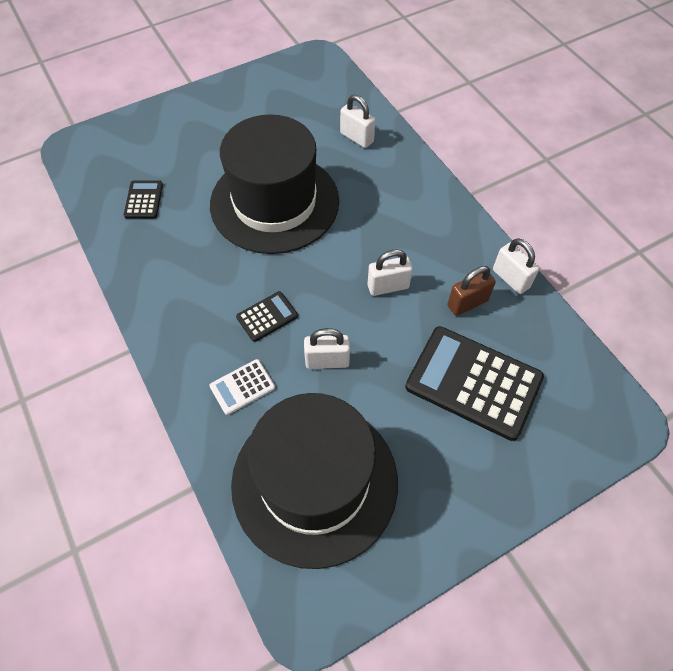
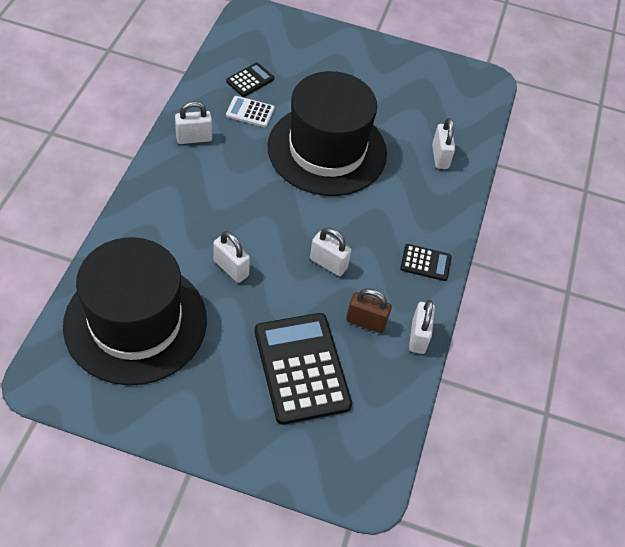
camera: 40 degrees right, 5 degrees down
white calculator [209,359,275,415] -> white calculator moved to [226,96,275,127]
black calculator [236,291,298,342] -> black calculator moved to [400,244,452,281]
none -> white padlock [175,101,212,144]

